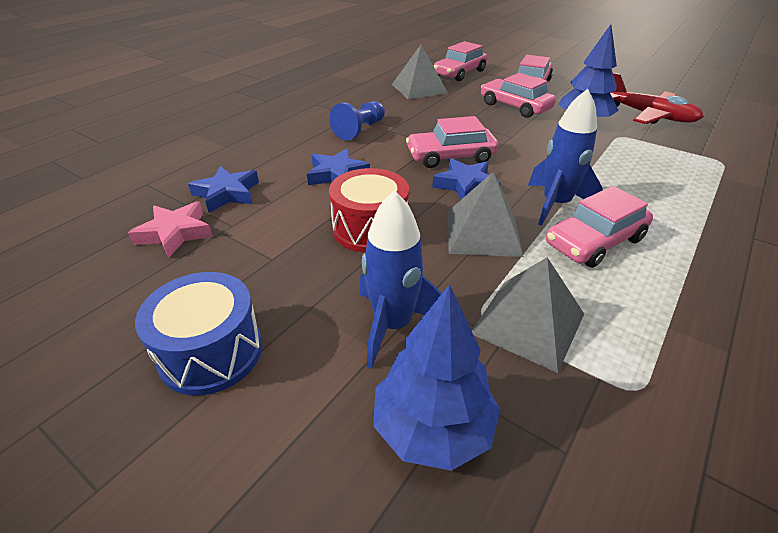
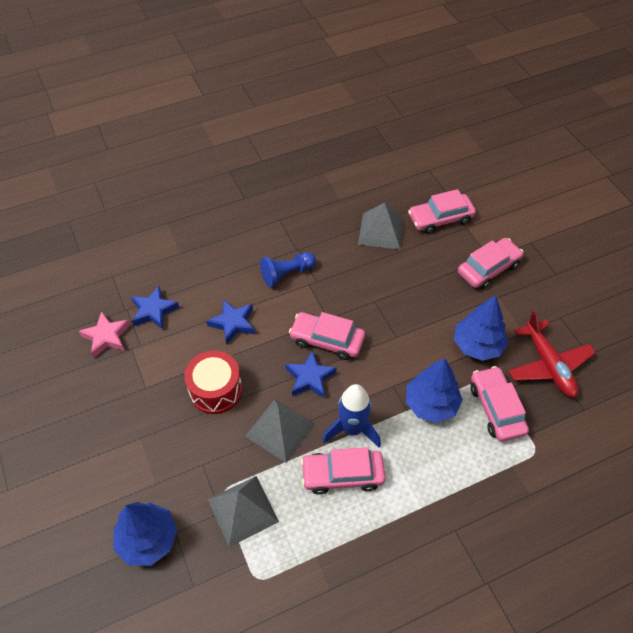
camera: 30 degrees right, 15 degrees up
blue drum [135,272,262,395] -> none
blue rocket [359,190,442,369] -> none
pink car [481,73,556,118] -> pink car moved to [470,366,529,442]
none -> blue tree [406,358,463,423]

